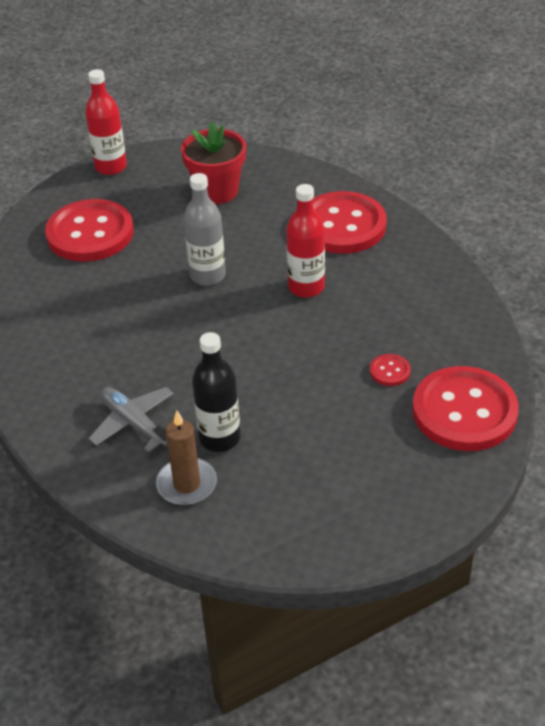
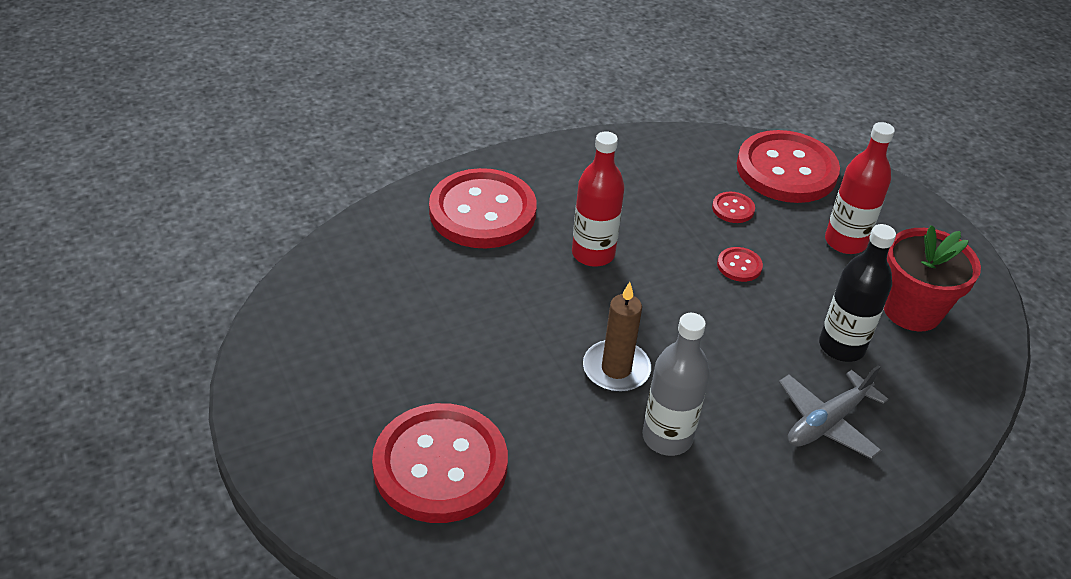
camera: 90 degrees left, 0 degrees up
red bottle [85,69,127,175] -> red bottle moved to [825,122,895,254]
brown candle [156,411,217,505] -> brown candle moved to [583,282,651,392]
red flower pot [181,122,246,204] -> red flower pot moved to [884,225,981,331]
grey bottle [184,173,226,286] -> grey bottle moved to [642,313,710,456]
none -> red button [717,247,763,282]

